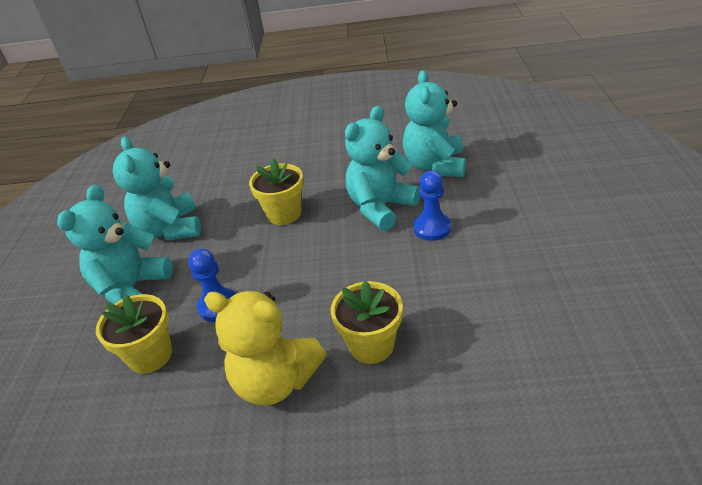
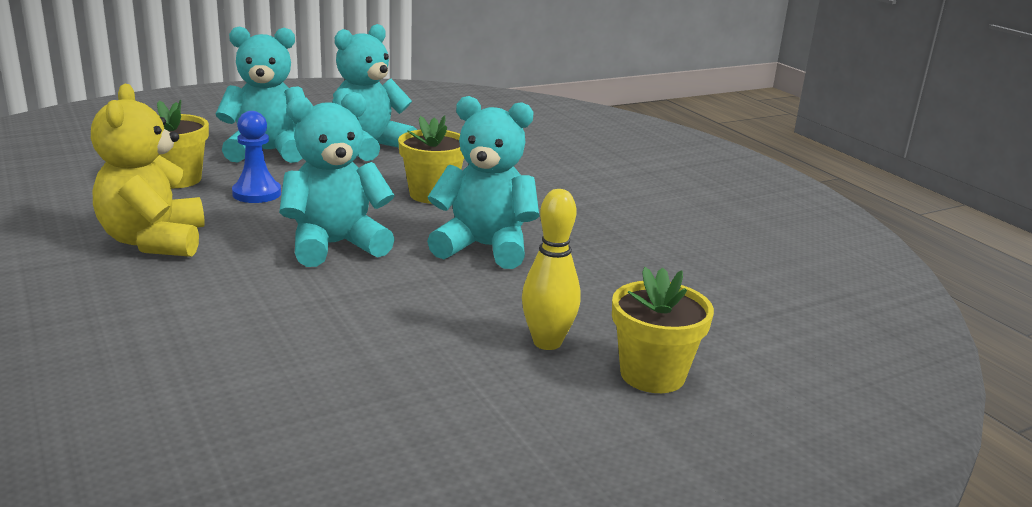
camera: 55 degrees right, 15 degrees down
yellow flower pot [331,281,403,364] -> yellow flower pot moved to [612,267,714,393]
turquoise teddy bear [403,70,466,177] -> turquoise teddy bear moved to [279,92,395,267]
blue pawn [413,170,451,241] -> none
none -> yellow bowling pin [522,189,581,350]

